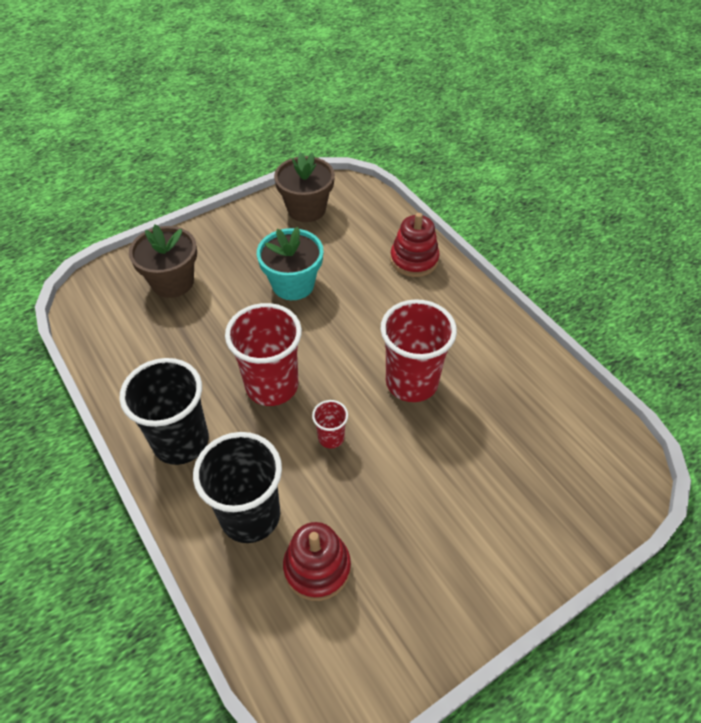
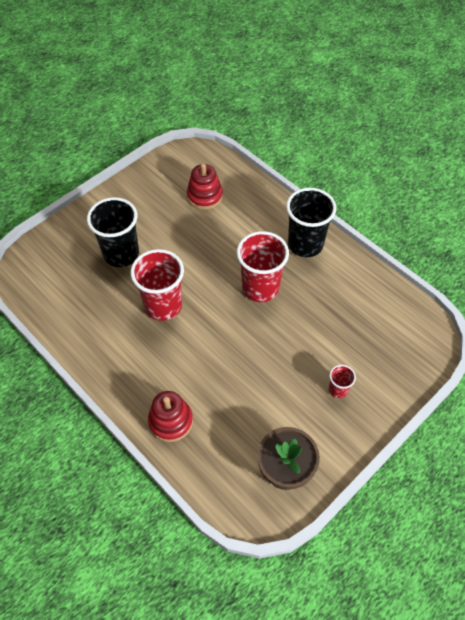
camera: 170 degrees right, 5 degrees up
brown flower pot [129,225,197,298] -> none
black cup [193,432,282,543] -> black cup moved to [87,197,139,267]
turquoise flower pot [257,227,323,300] -> none
red cup [312,400,348,448] -> red cup moved to [329,365,356,398]

